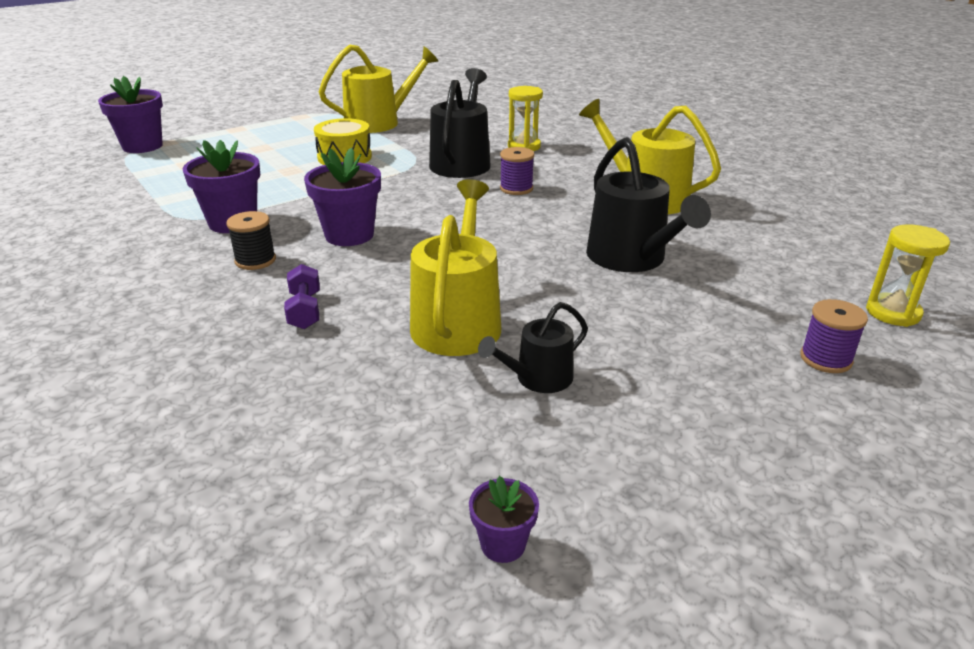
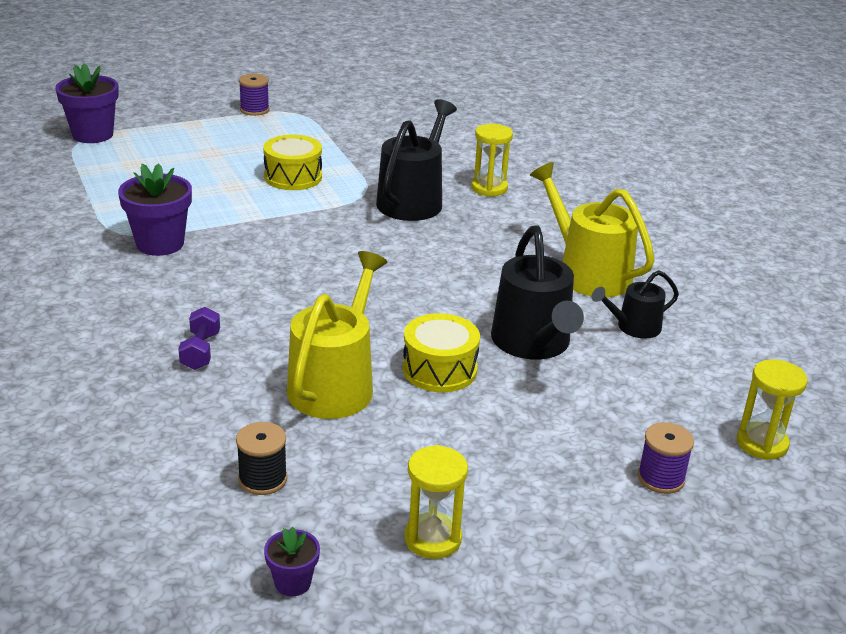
camera: 10 degrees right, 0 degrees up
black spool [226,211,276,270] -> black spool moved to [236,422,287,495]
purple flower pot [304,148,381,246] -> none
yellow watering can [319,44,438,133] -> none
black watering can [478,302,588,393] -> black watering can moved to [592,270,679,338]
purple spool [500,147,534,195] -> purple spool moved to [239,74,270,116]
none -> yellow drum [403,313,480,392]
none -> yellow hourglass [404,445,468,559]

